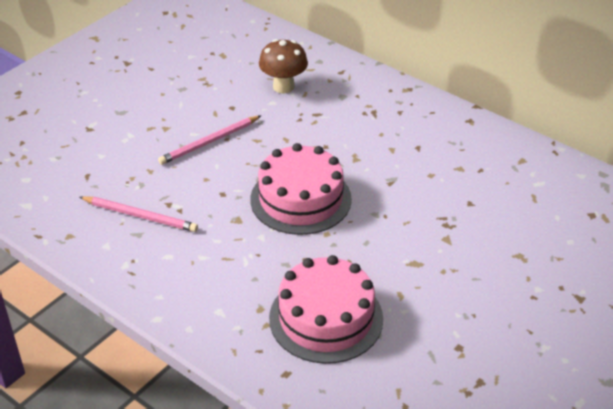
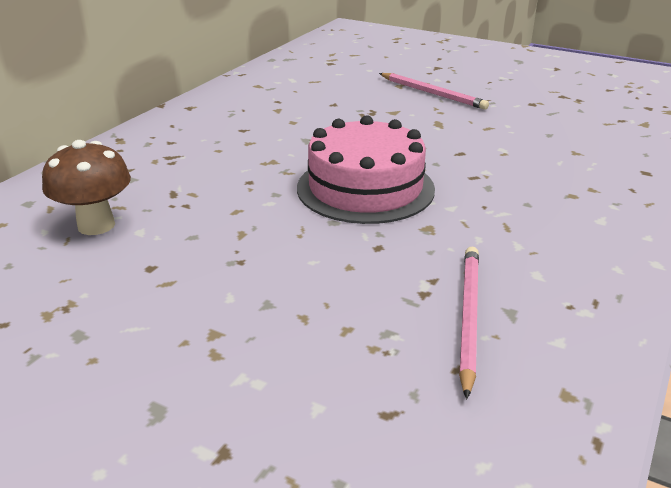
camera: 100 degrees left, 10 degrees down
pink pencil [158,115,262,165] -> pink pencil moved to [379,73,489,110]
pink cake [269,255,383,364] -> none

